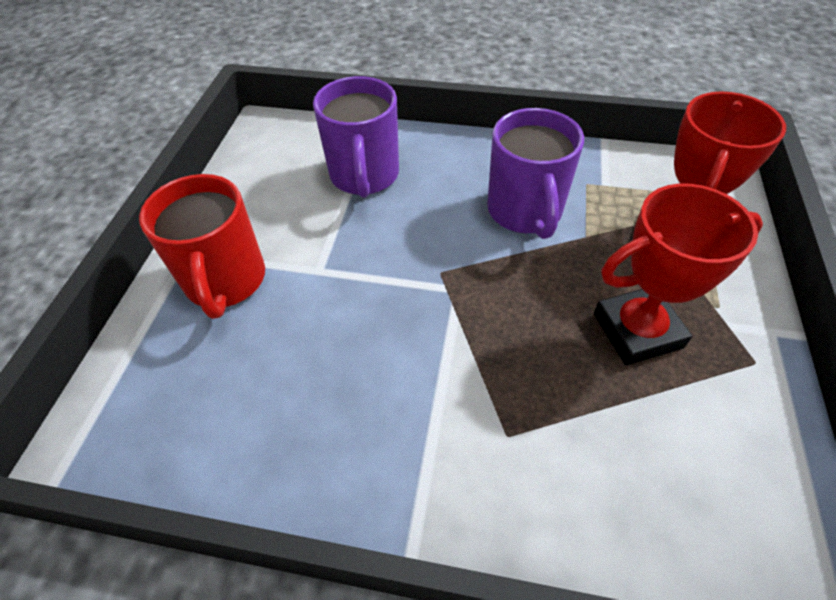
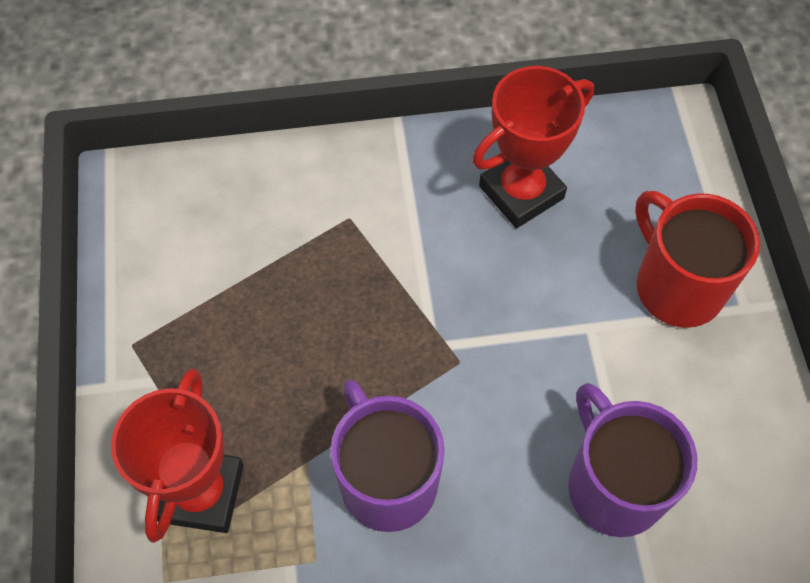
camera: 160 degrees right, 10 degrees up
red trophy [594,184,763,365] -> red trophy moved to [473,66,594,228]

